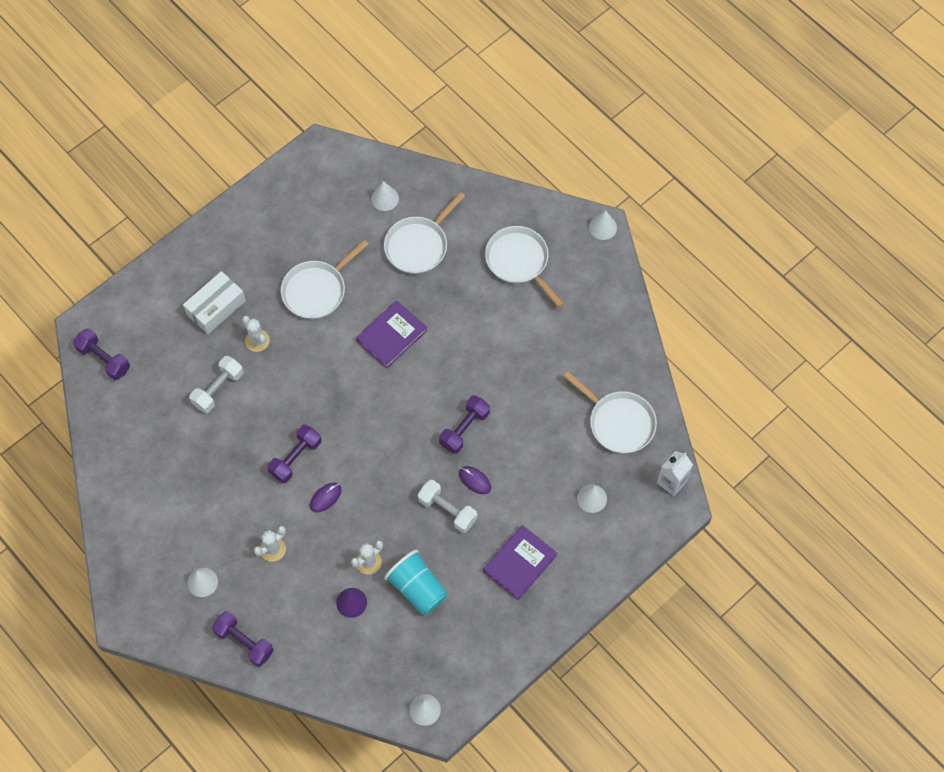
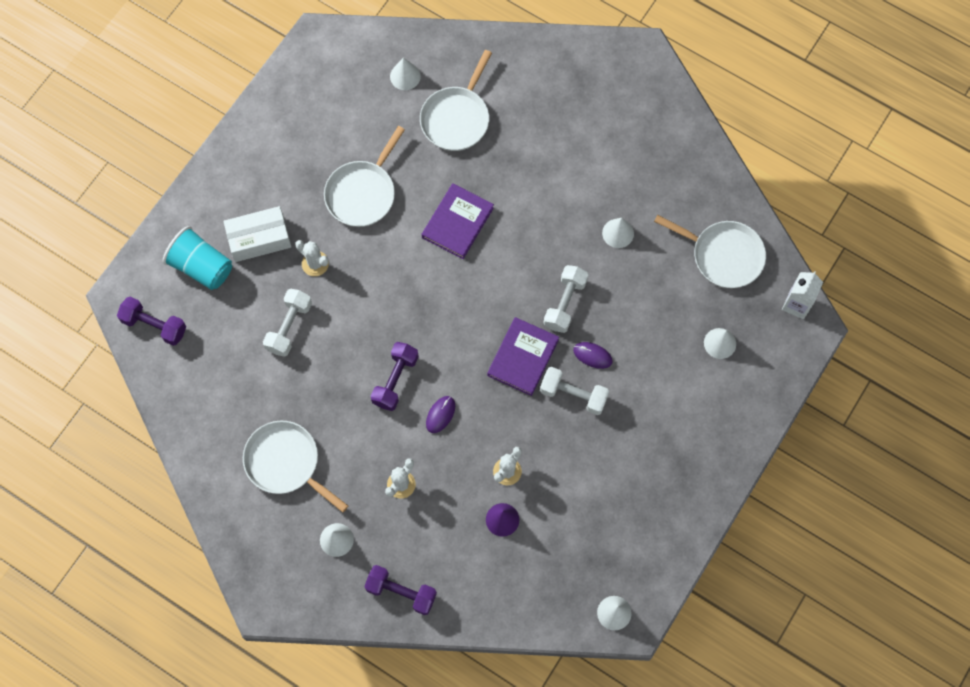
camera: 15 degrees left, 5 degrees up
white box [183,271,246,334] -> white box turned 45 degrees clockwise [223,206,292,262]
turquoise cup [384,550,448,615] -> turquoise cup moved to [163,226,232,290]
purple dumbbell [439,395,490,454] -> white dumbbell [544,265,588,333]
purple book [483,525,557,600] -> purple book moved to [487,317,559,396]
white pan [485,226,564,307] -> white pan moved to [243,421,348,512]
white cone [589,210,617,240] -> white cone moved to [602,218,634,248]

